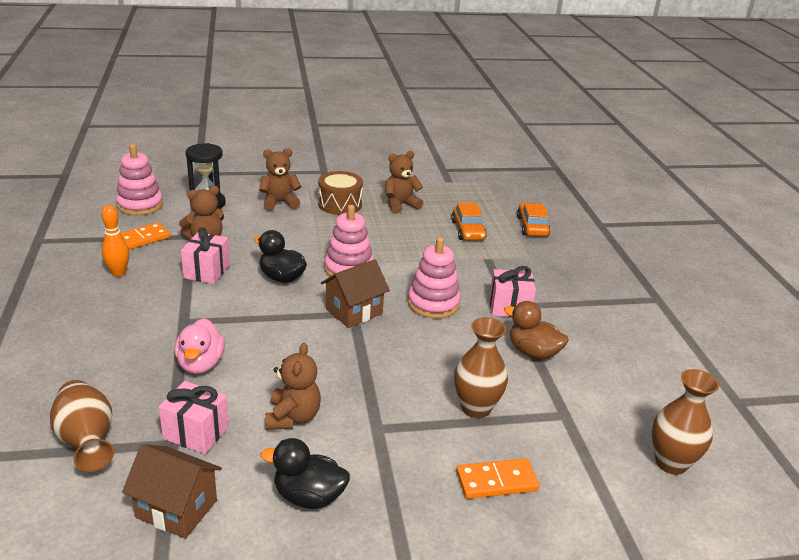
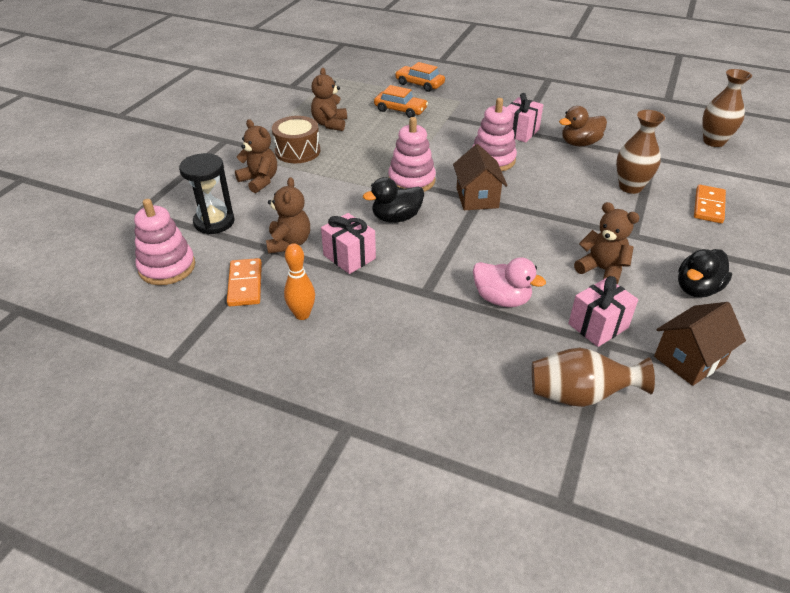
camera: 55 degrees left, 10 degrees up
brown teddy bear [259,148,301,211] -> brown teddy bear turned 120 degrees clockwise [235,119,277,193]

